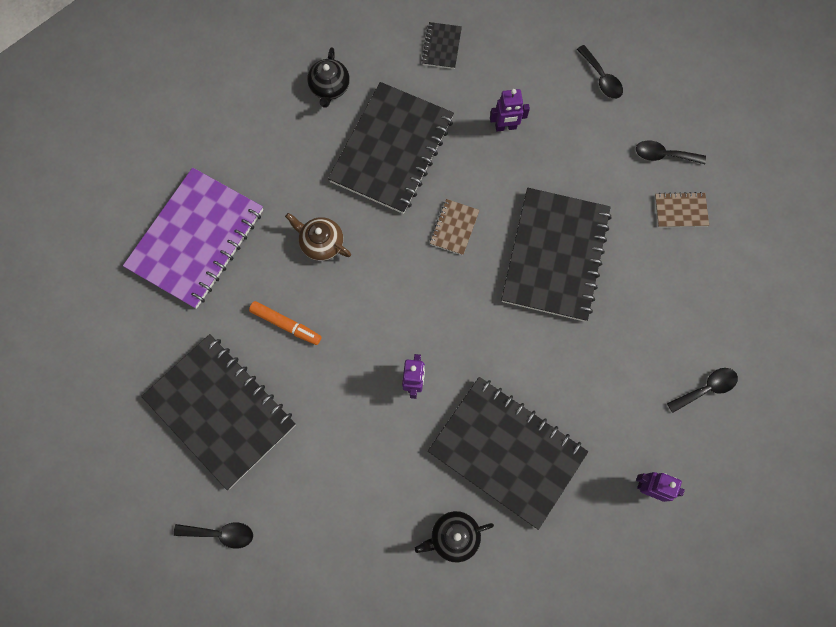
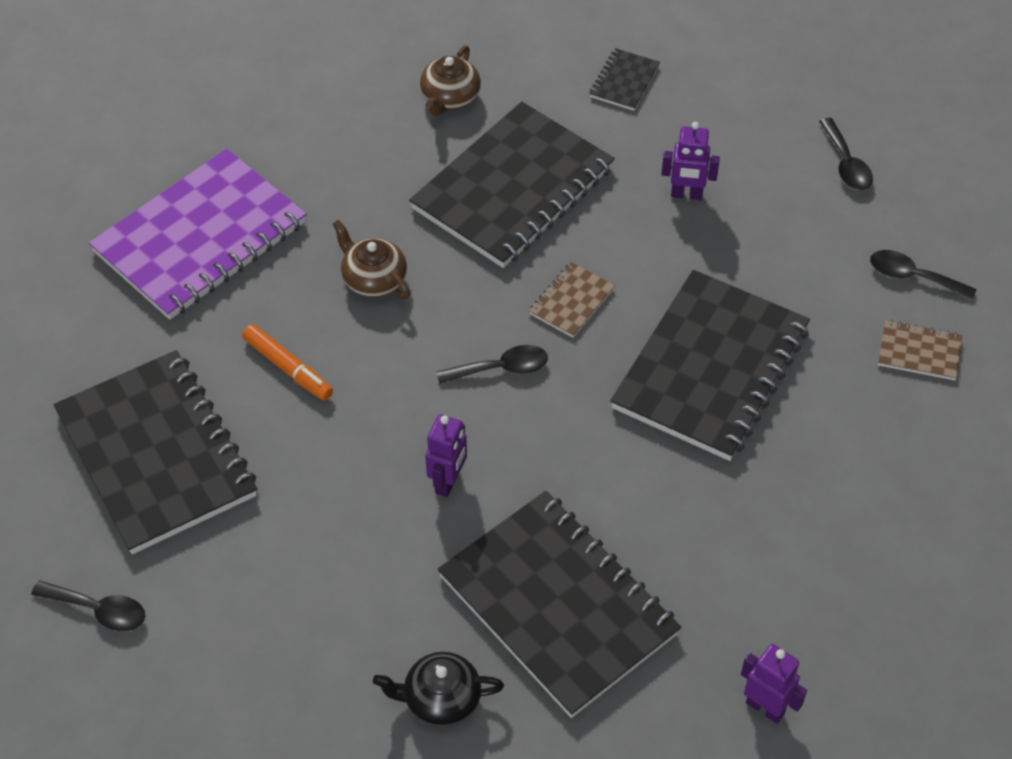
camera: 15 degrees right, 20 degrees down
black teapot [307,47,350,108] -> brown teapot [420,45,481,116]
black spoon [667,368,738,413] -> black spoon moved to [436,345,548,384]

